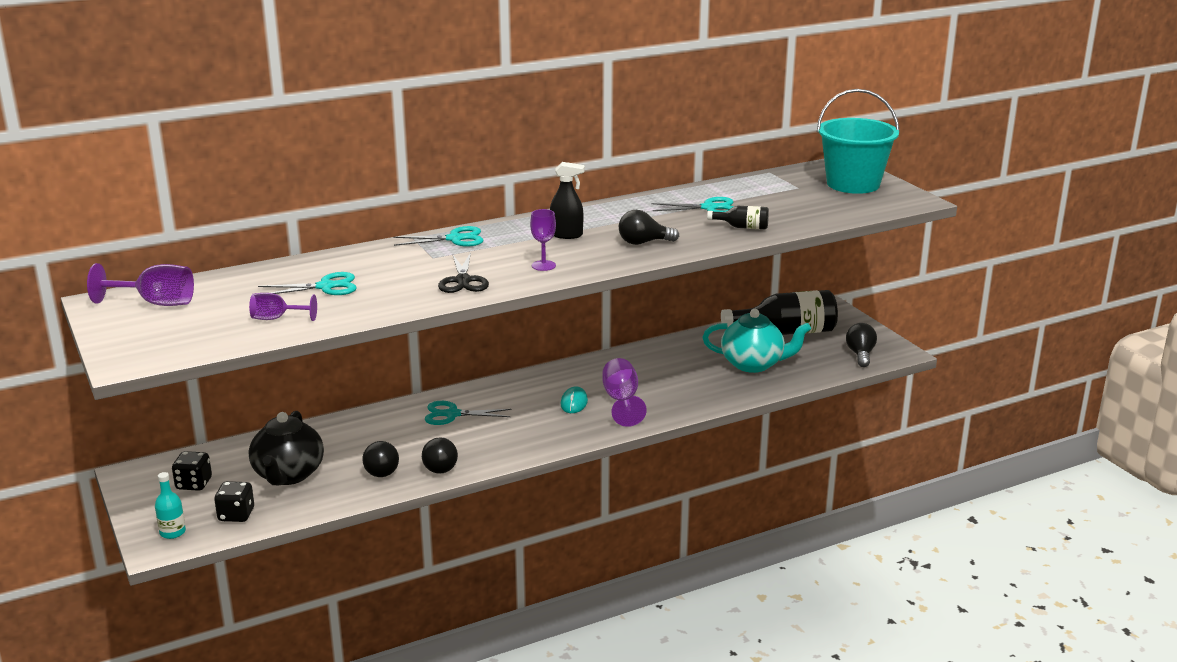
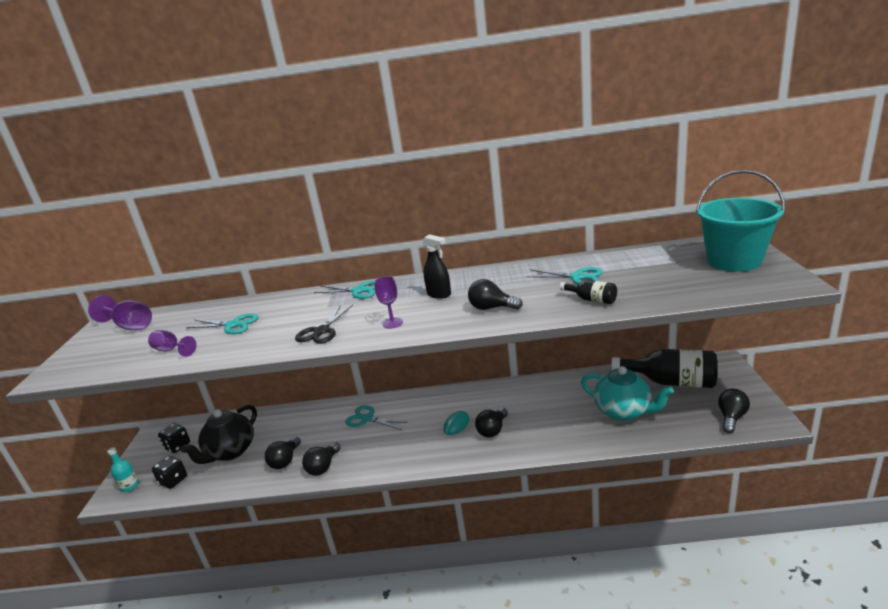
camera: 30 degrees right, 0 degrees up
purple goblet [603,358,647,427] -> black light bulb [475,408,508,438]

